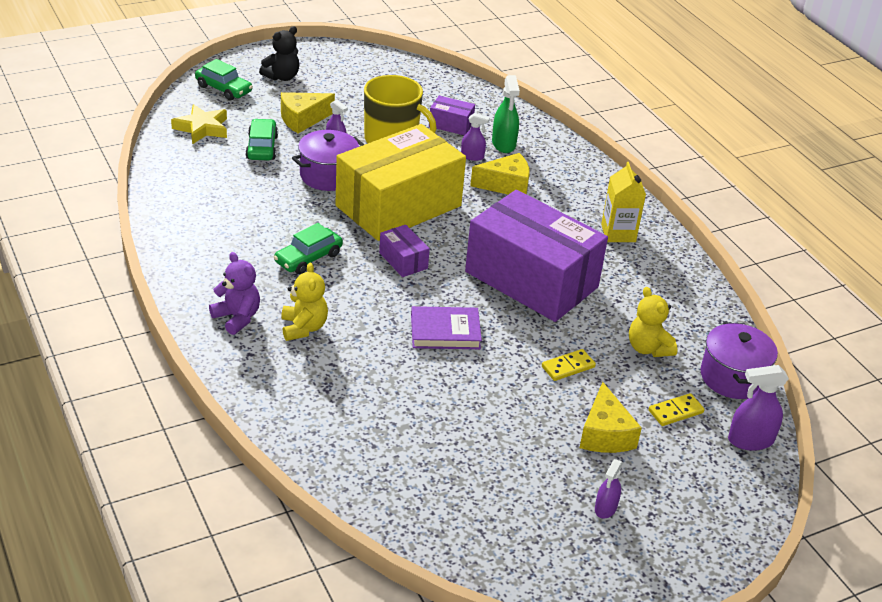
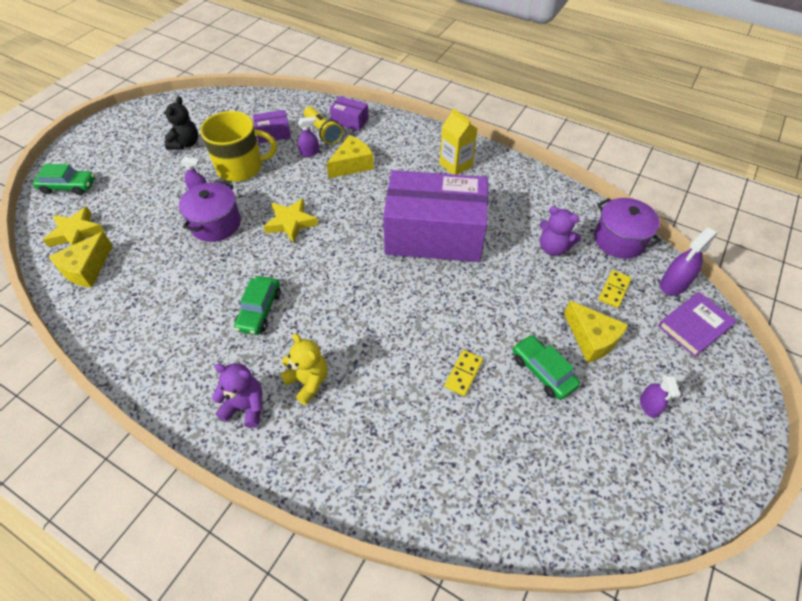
camera: 30 degrees left, 15 degrees up
green car [245,119,278,160] -> green car moved to [513,335,580,400]
black teddy bear [259,26,300,81] -> black teddy bear moved to [163,96,198,150]
yellow cheese [281,92,335,133] -> yellow cheese moved to [48,231,113,288]
yellow box [335,124,466,241] -> yellow star [263,198,318,243]
purple box [379,225,430,277] -> purple box moved to [330,96,369,131]
purple book [411,306,482,349] -> purple book moved to [658,292,737,357]
green spray bottle [492,75,520,153] -> yellow flashlight [304,106,343,144]
yellow domino [542,349,596,381] -> yellow domino moved to [445,350,483,396]
yellow teddy bear [629,287,678,357] -> purple teddy bear [539,206,581,256]

